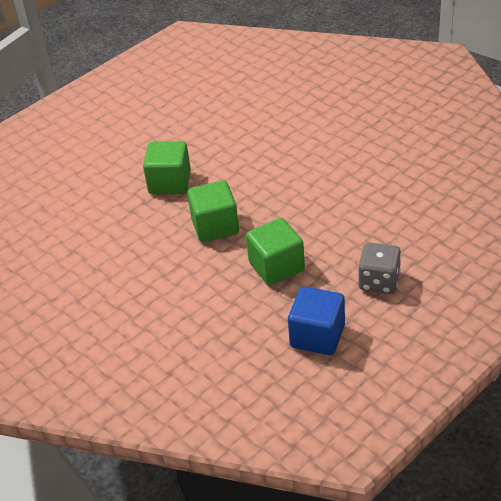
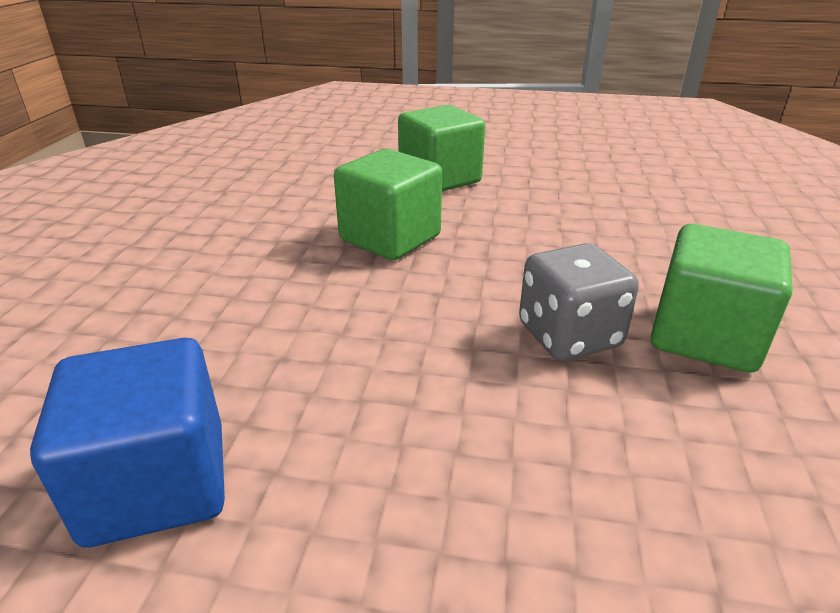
camera: 50 degrees right, 10 degrees down
green cube [246,218,305,286] -> green cube moved to [651,224,792,373]
grey dice [358,243,401,294] -> grey dice moved to [519,243,639,361]

